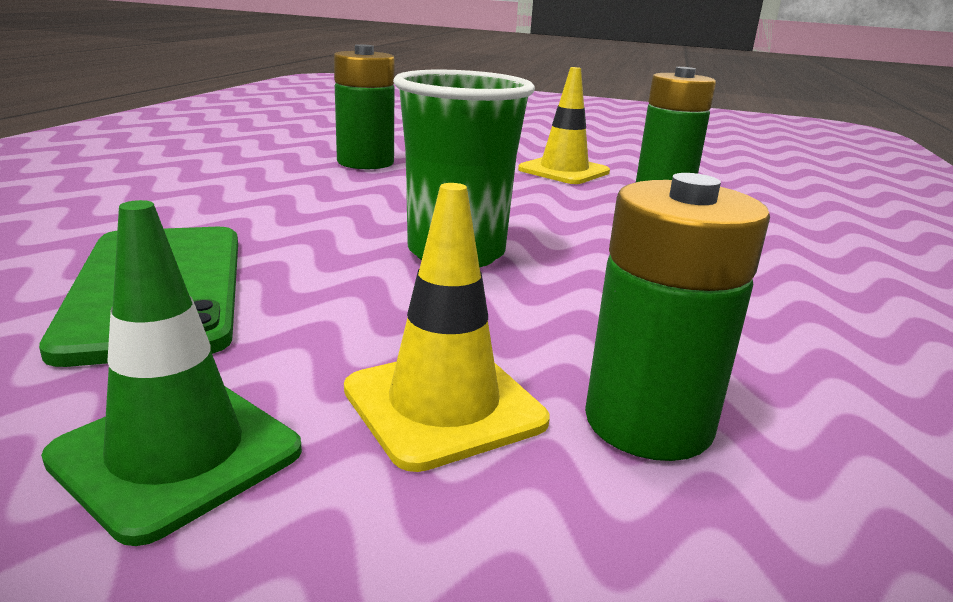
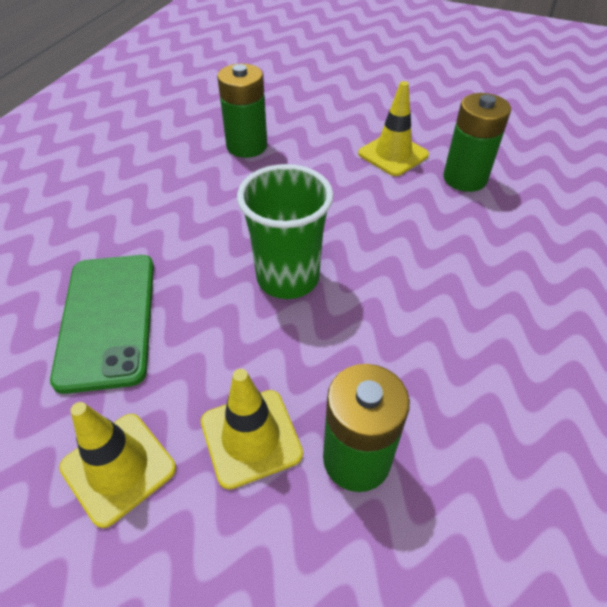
camera: 10 degrees right, 25 degrees up
green traffic cone [41,200,302,546] -> yellow traffic cone [59,402,176,528]

